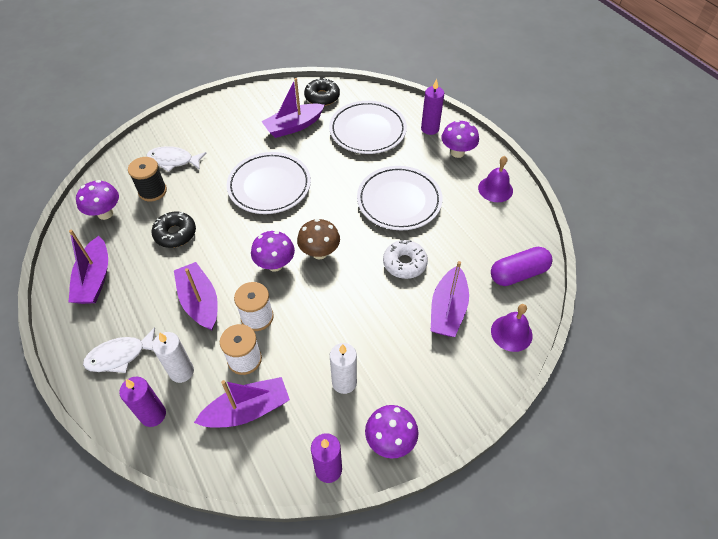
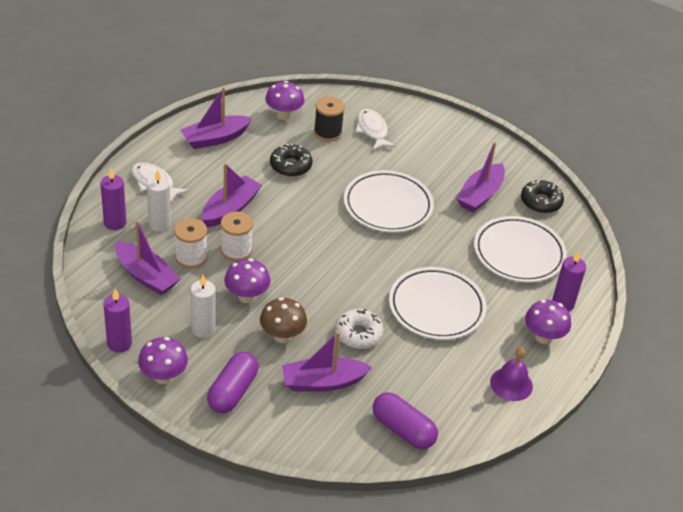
camera: 60 degrees right, 10 degrees down
purple mushroom [251,231,295,272] -> purple mushroom moved to [224,259,270,303]
purple boat [261,78,324,138] -> purple boat turned 90 degrees counterclockwise [456,142,505,212]
brown mushroom [297,219,340,259] -> brown mushroom moved to [260,297,307,343]
purple bell [491,304,533,352] -> none
none -> purple capsule [207,352,258,413]

